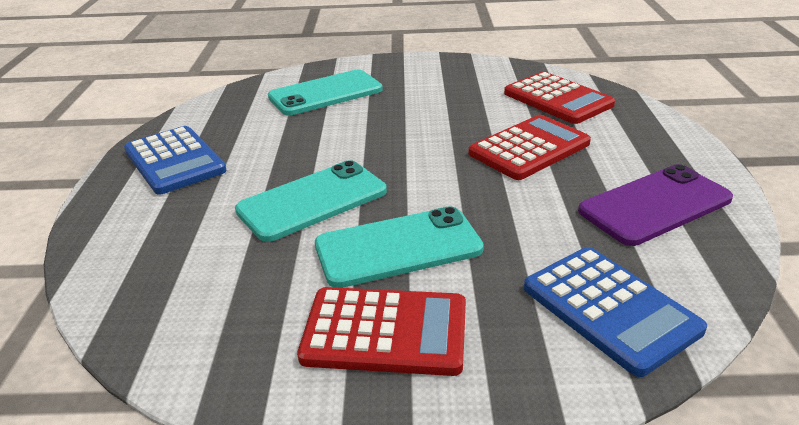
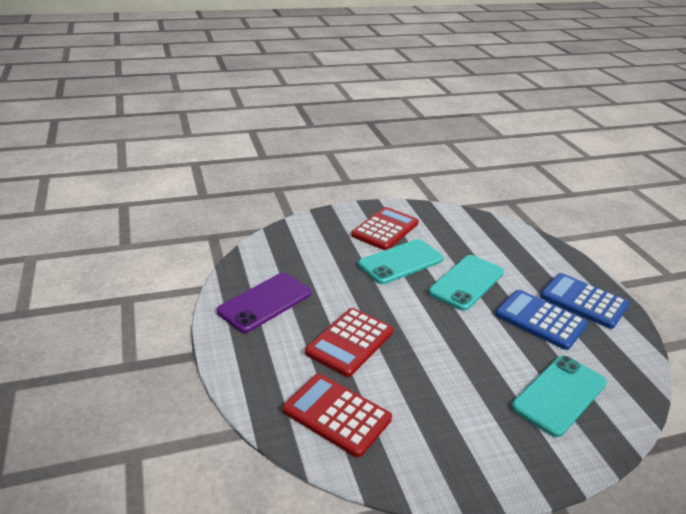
camera: 160 degrees right, 0 degrees up
red calculator [297,287,466,376] -> red calculator turned 135 degrees clockwise [351,207,419,250]
blue calculator [524,247,707,377] -> blue calculator moved to [495,290,588,350]

